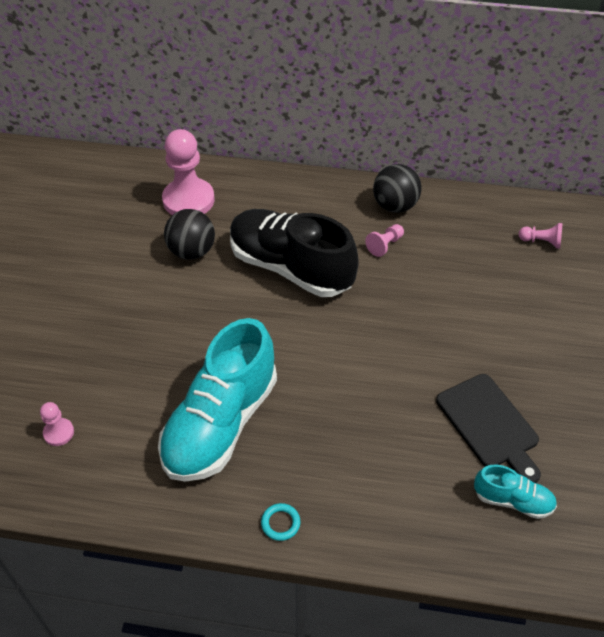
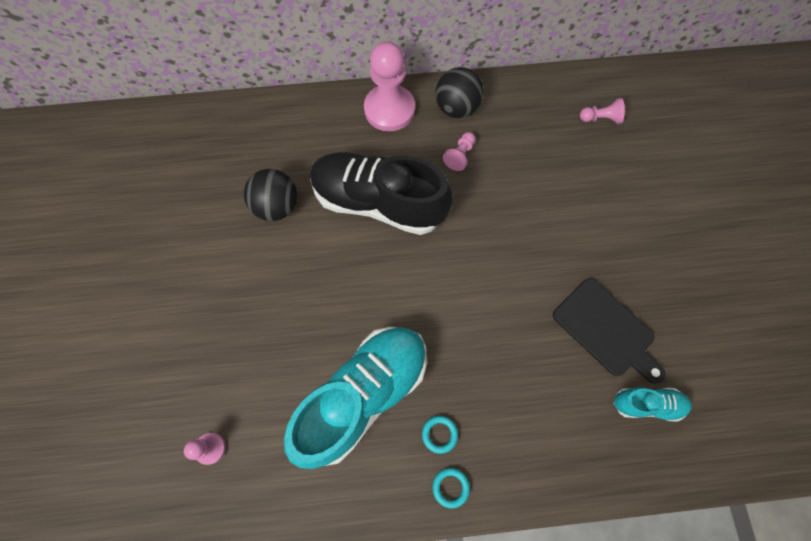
camera: 15 degrees left, 20 degrees up
turquoise shoe [158,318,277,482] -> turquoise shoe turned 150 degrees counterclockwise [284,327,427,469]
pink pawn [162,129,214,215] -> pink pawn moved to [364,41,415,131]
none -> turquoise ring [422,416,458,454]

